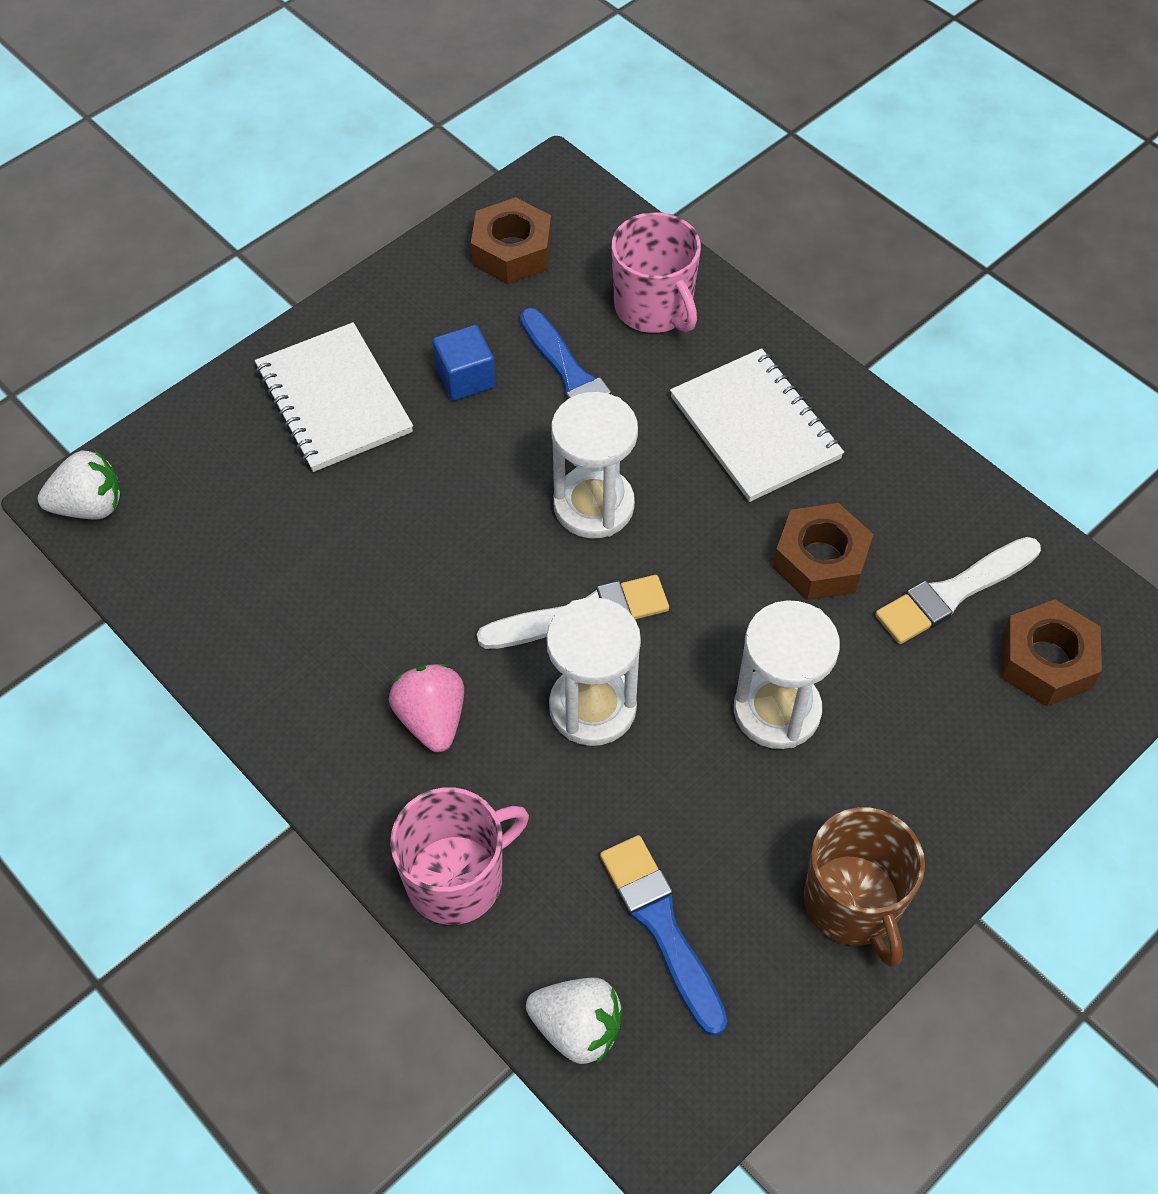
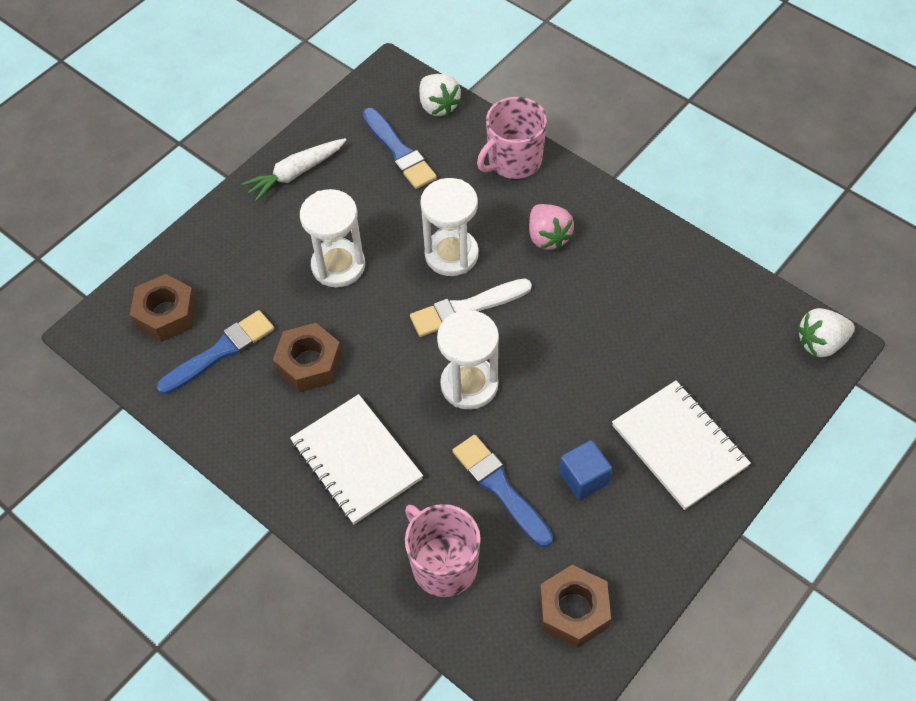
camera: 175 degrees right, 0 degrees up
white strawberry [526,978,623,1064] -> white strawberry turned 135 degrees counterclockwise [419,74,461,116]
brown mug [804,807,925,967] -> white carrot [242,138,346,202]
white brush [875,537,1041,644] -> blue brush [157,310,274,395]

